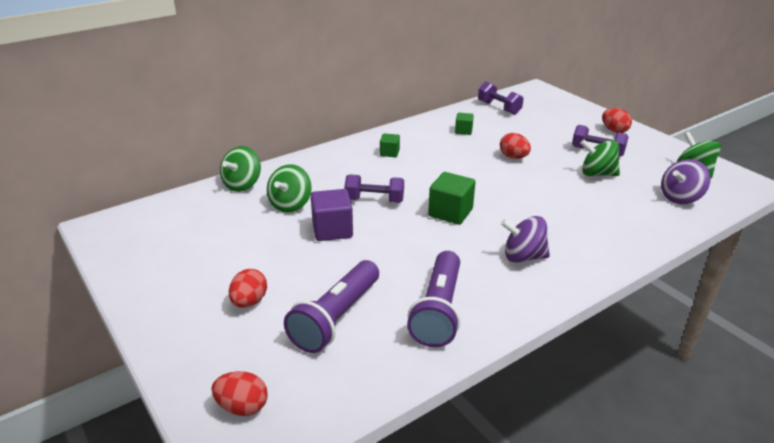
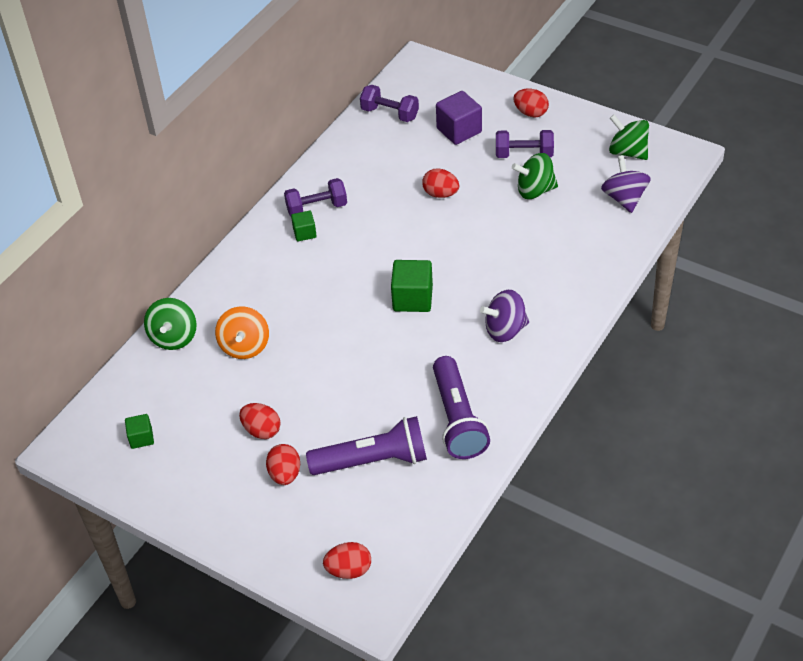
camera: 20 degrees left, 15 degrees up
green spinning top [267,164,312,213] -> orange spinning top [215,306,269,359]
purple flashlight [284,260,379,353] -> purple flashlight turned 105 degrees counterclockwise [306,416,427,475]
purple cube [311,189,353,241] -> purple cube moved to [436,91,482,145]
purple dumbbell [344,174,404,203] -> purple dumbbell moved to [284,178,347,216]
green cube [455,113,474,135] -> green cube moved to [125,414,154,449]
purple spinning top [661,159,711,204] -> purple spinning top turned 135 degrees clockwise [601,155,651,213]
none -> red egg [239,403,281,439]

